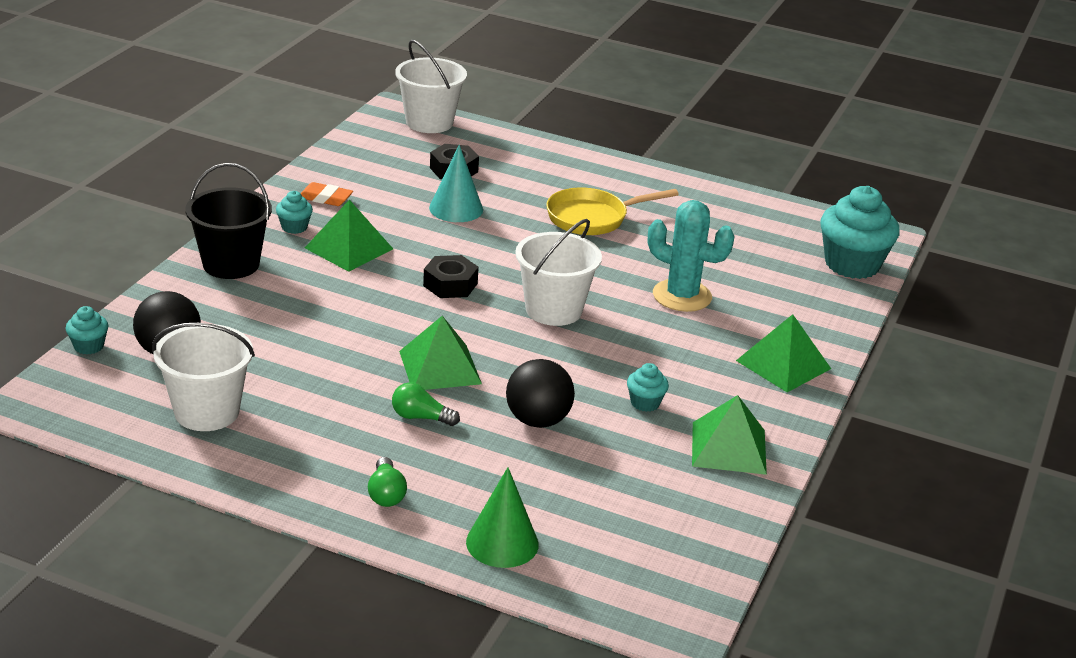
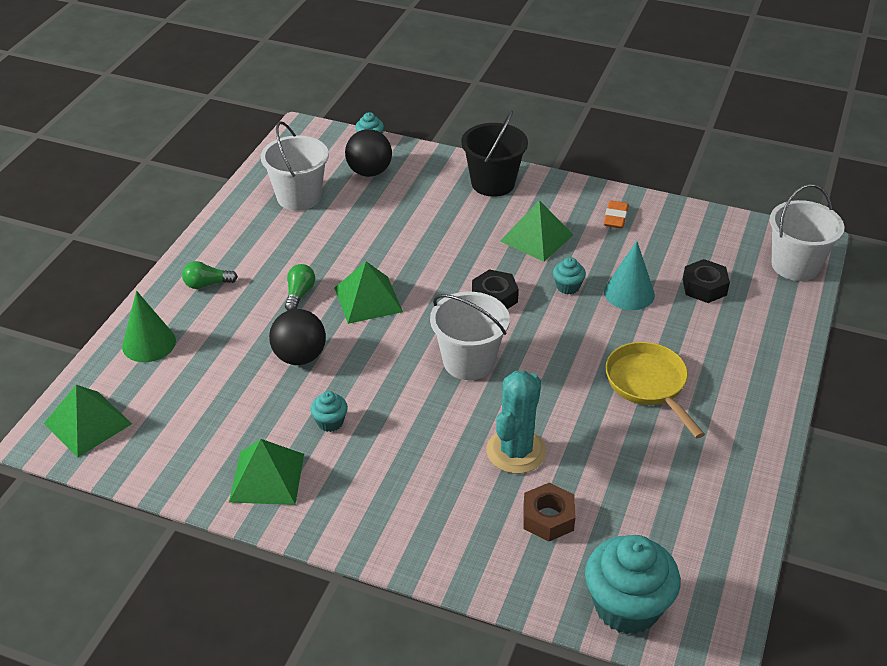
camera: 90 degrees right, 10 degrees up
turquoise cupcake [276,191,313,234] -> turquoise cupcake moved to [553,257,586,294]
green pyramid [736,314,831,392] -> green pyramid moved to [44,385,132,457]
none -> brown nut [523,483,575,541]

